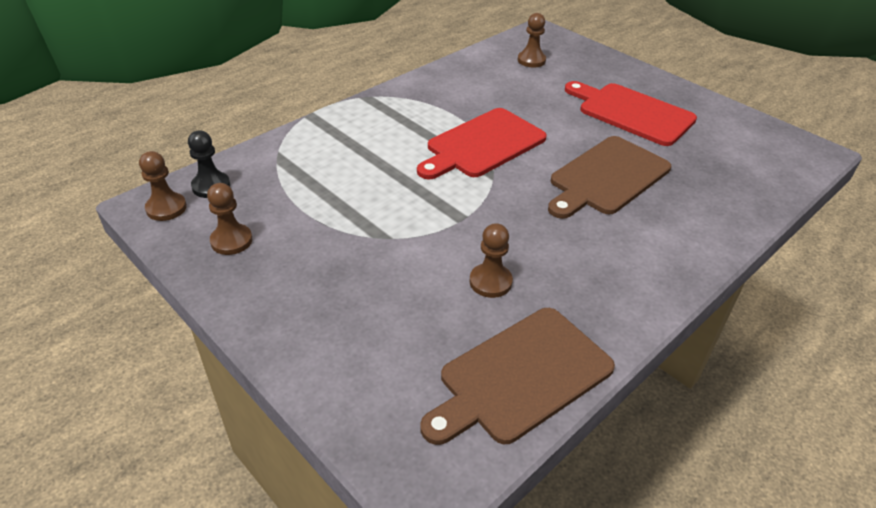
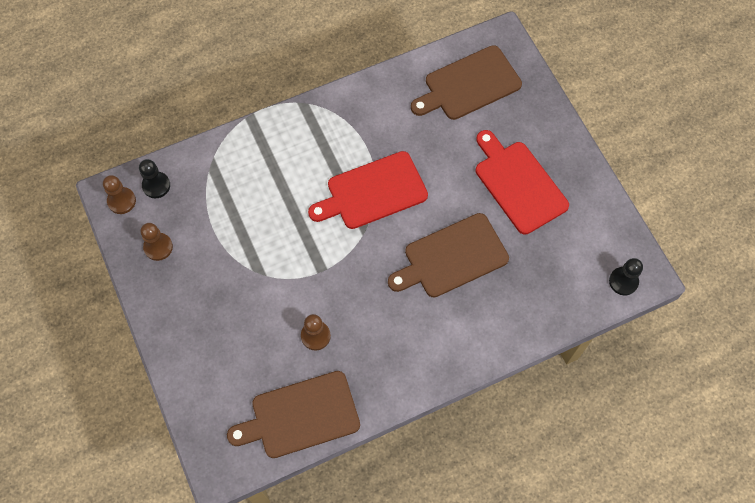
camera: 20 degrees right, 25 degrees up
brown pawn [518,13,546,67] -> brown cutting board [411,45,522,120]
none -> black pawn [609,258,643,295]

